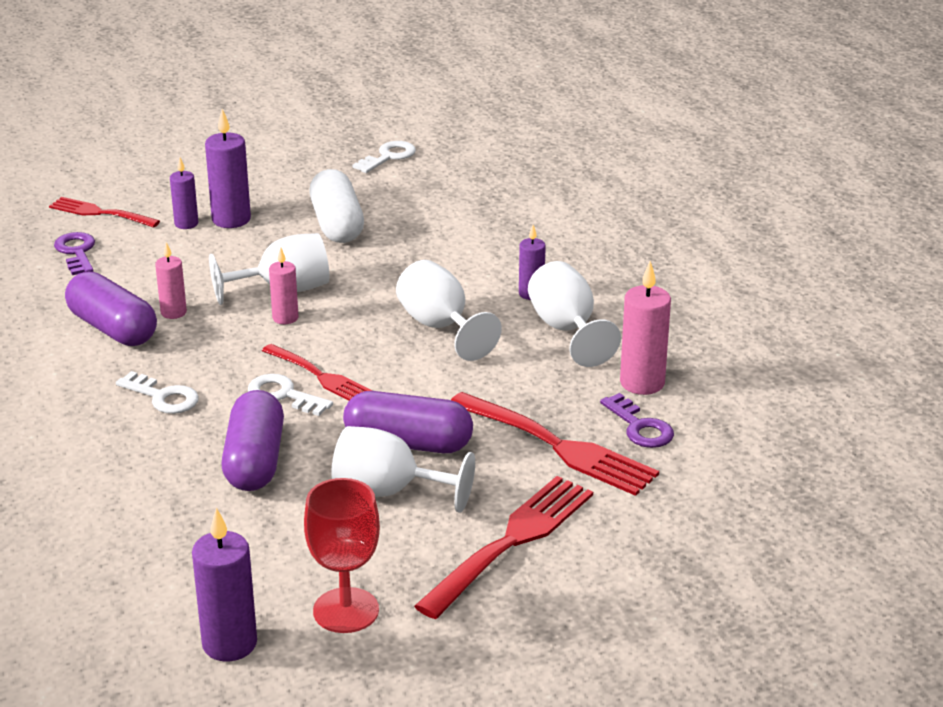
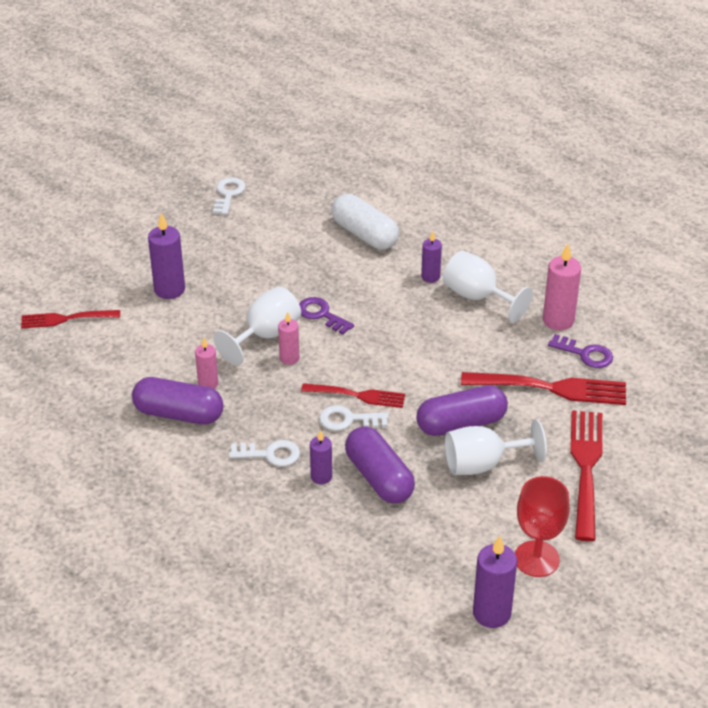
camera: 30 degrees left, 10 degrees up
purple key [54,232,95,275] -> purple key moved to [299,297,354,334]
purple candle [170,158,198,229] -> purple candle moved to [310,430,332,484]
white capsule [309,169,364,243] -> white capsule moved to [331,194,399,250]
white goblet [396,260,502,361] -> none

